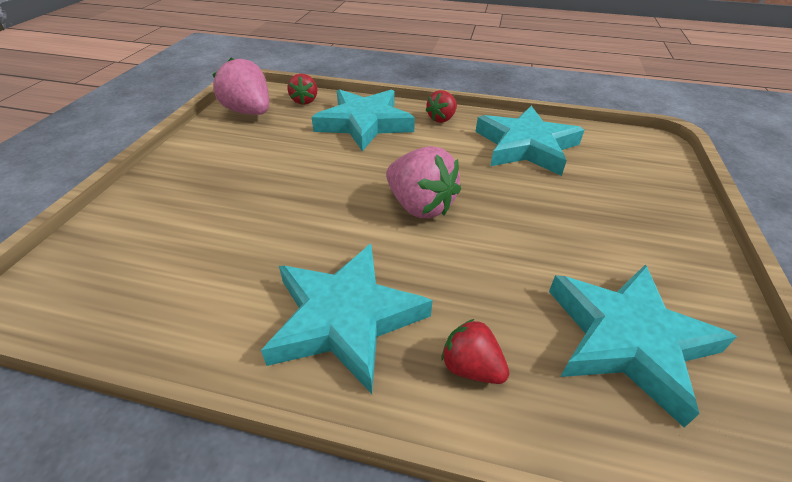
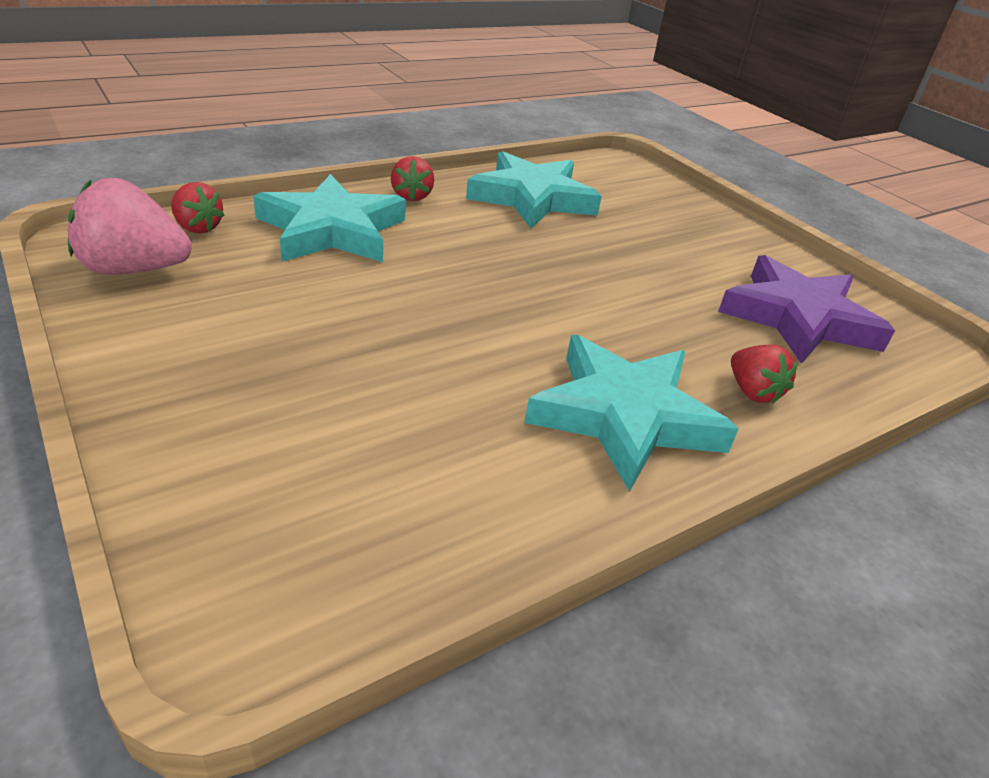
camera: 50 degrees left, 5 degrees down
pink strawberry [386,146,461,218] -> none
red strawberry [441,319,509,384] -> red strawberry turned 105 degrees counterclockwise [731,345,798,404]
turquoise star [549,265,737,428] -> purple star [718,255,895,364]

